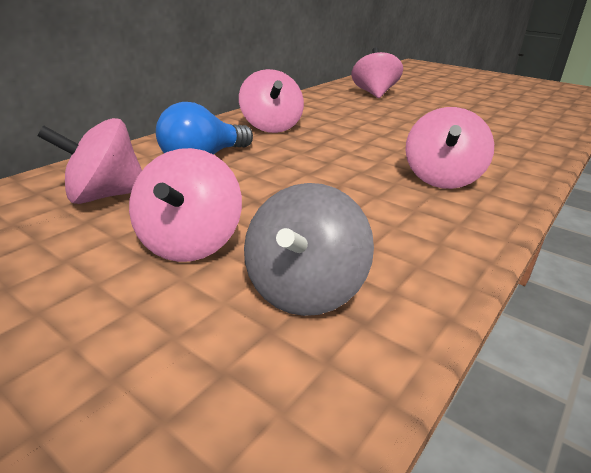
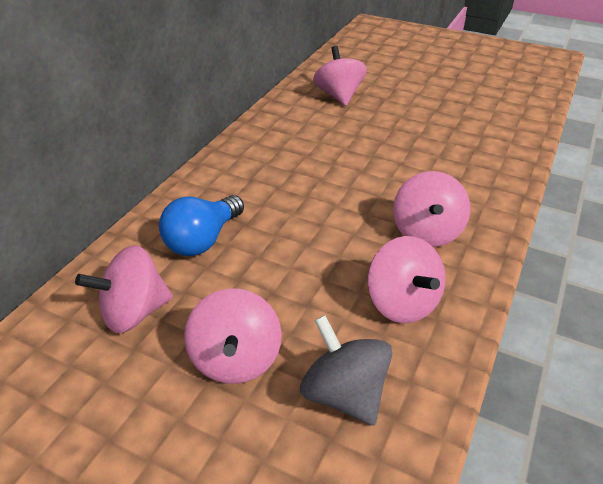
camera: 10 degrees left, 10 degrees up
pink spinning top [239,69,304,133] -> pink spinning top moved to [367,236,446,323]
grey spinning top [244,183,374,316] -> grey spinning top turned 135 degrees clockwise [300,315,392,426]

